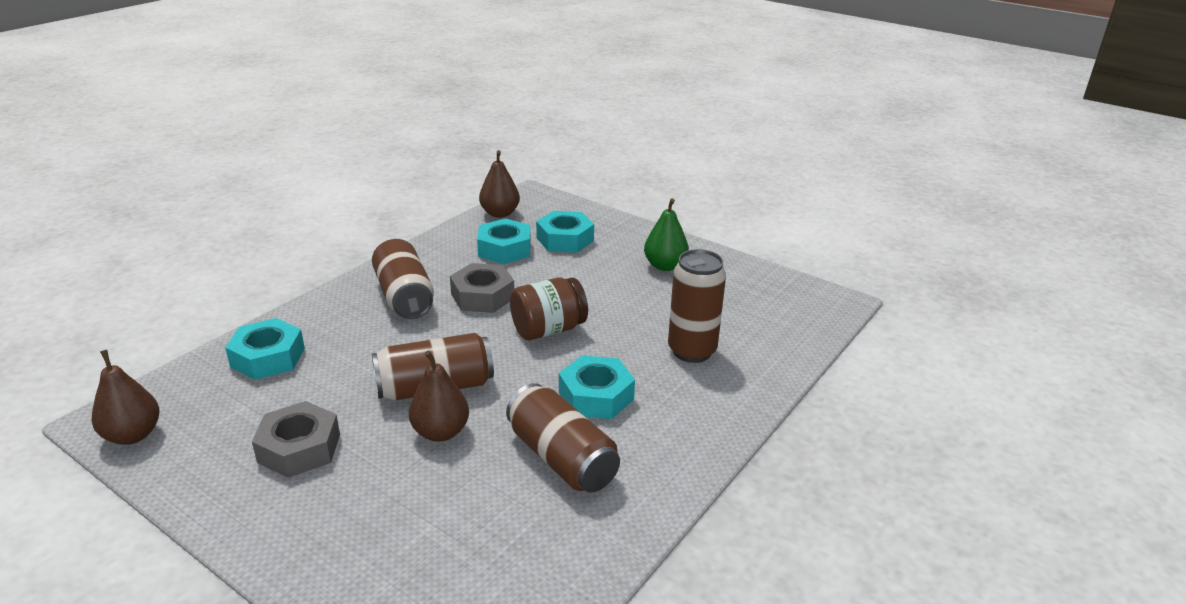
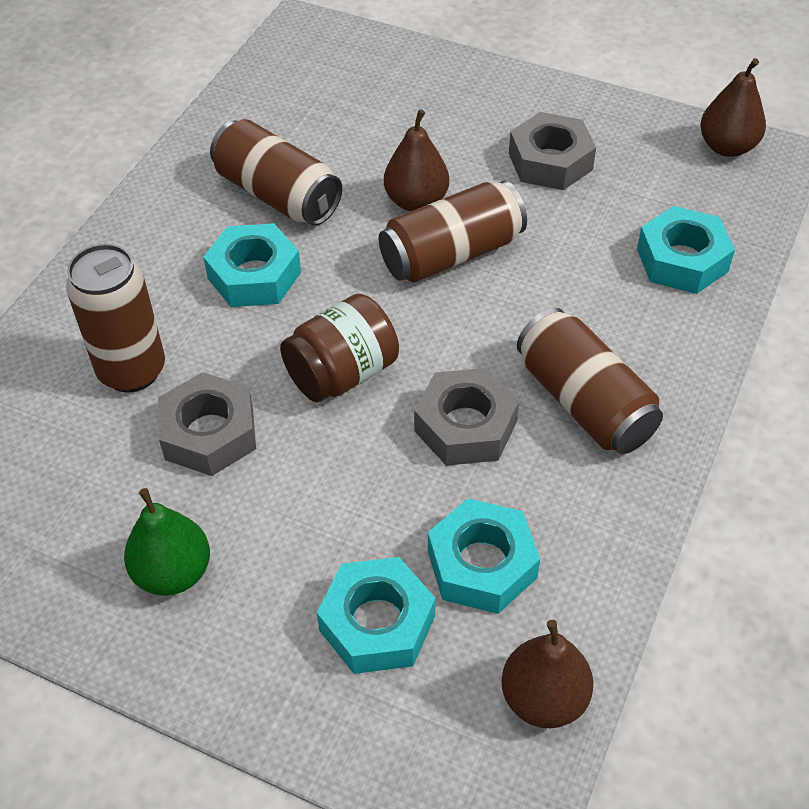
camera: 170 degrees right, 20 degrees up
none -> grey nut [158,372,256,476]

